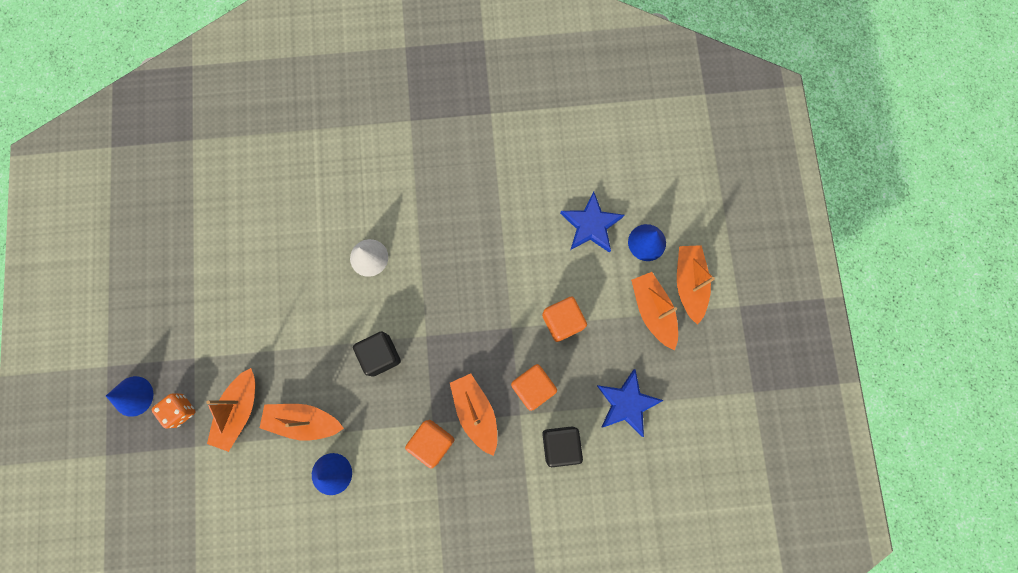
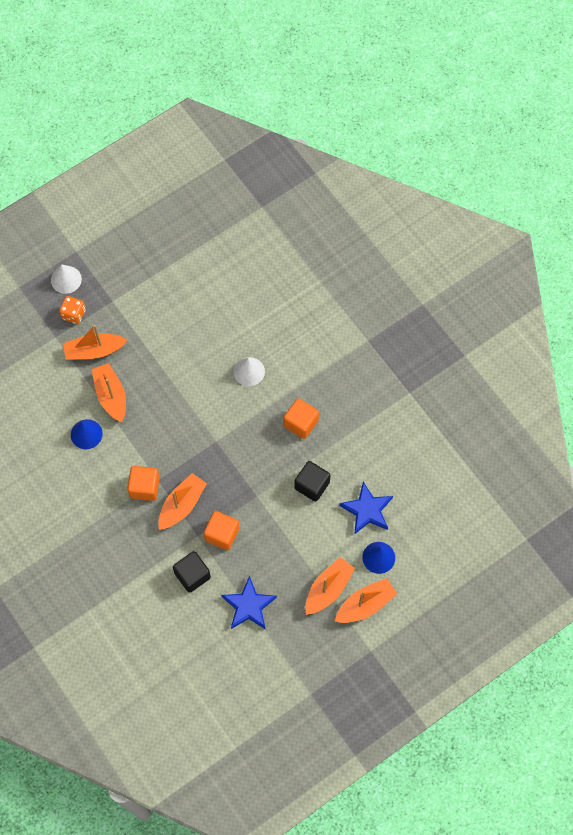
camera: 60 degrees right, 10 degrees down
blue cone [106,376,154,417] -> white cone [51,264,82,294]
black cube [353,331,401,377] -> black cube moved to [295,461,331,502]
orange cube [542,297,587,342] -> orange cube moved to [284,398,319,439]

